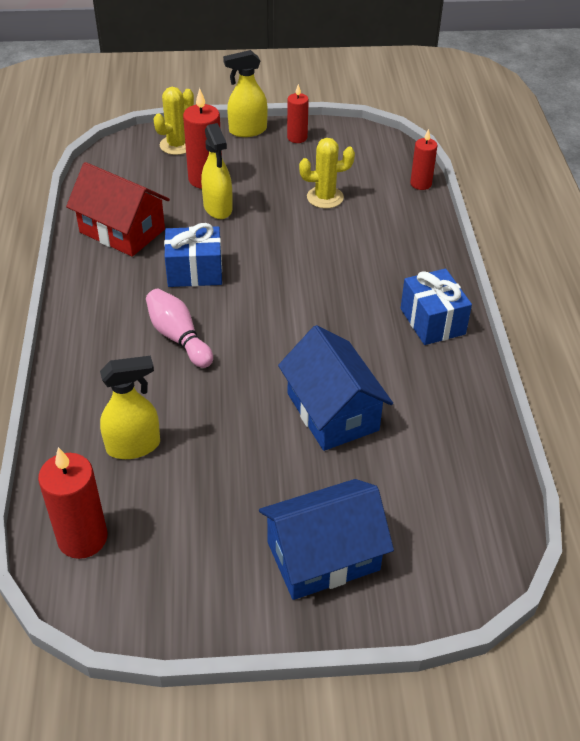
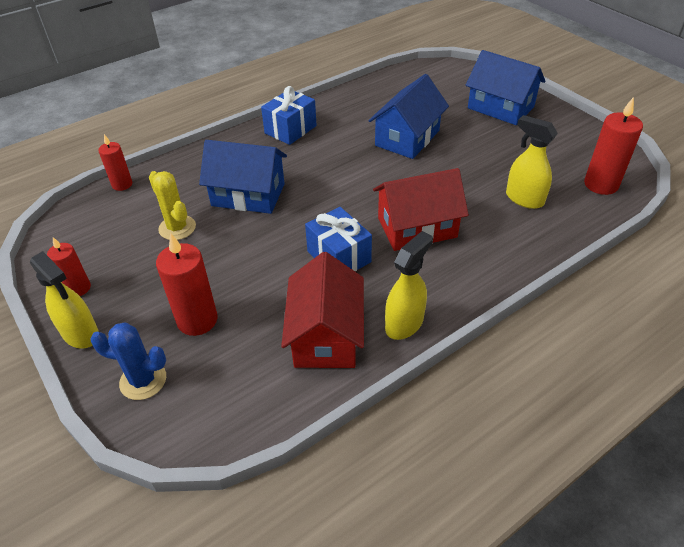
camera: 120 degrees left, 0 degrees up
pink bowling pin [146,289,213,368] -> red house [373,168,469,251]
yellow cactus [153,87,194,155] -> blue cactus [90,322,166,400]
yellow spray bottle [201,123,233,219] -> yellow spray bottle moved to [385,231,433,340]
none -> blue house [199,140,287,214]

